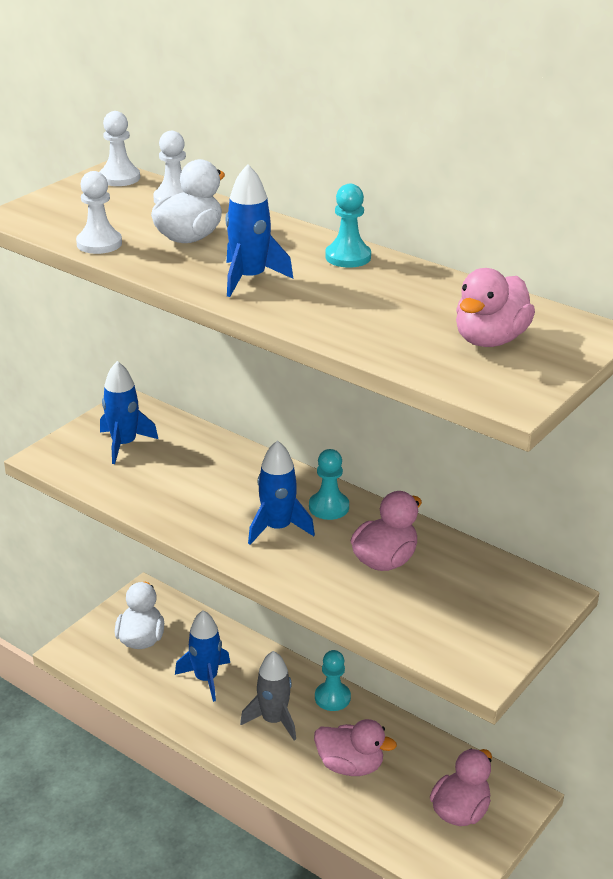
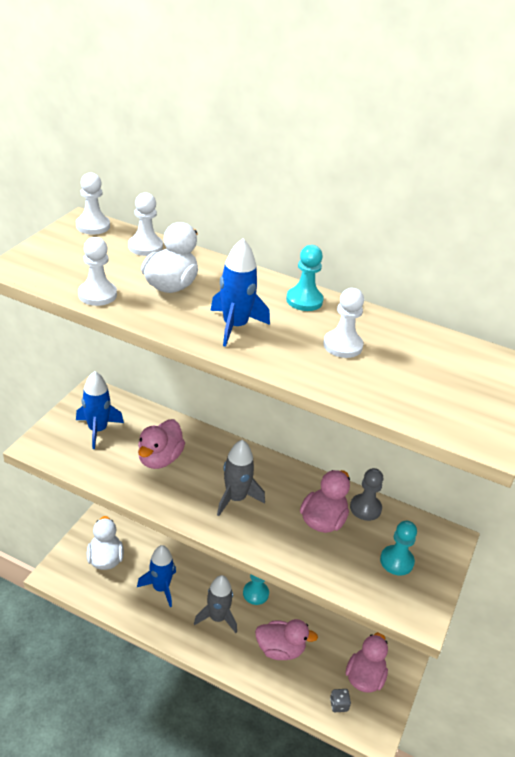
camera: 15 degrees left, 5 degrees up
blue rocket [248,440,315,545] -> grey rocket [217,440,265,516]
turquoise pawn [309,449,349,520] -> turquoise pawn moved to [380,521,417,575]
pink duck [456,268,535,347] -> pink duck moved to [138,419,185,469]
none -> white pawn [323,288,364,358]
none -> grey dice [330,689,351,712]
none -> grey pawn [350,468,383,521]

